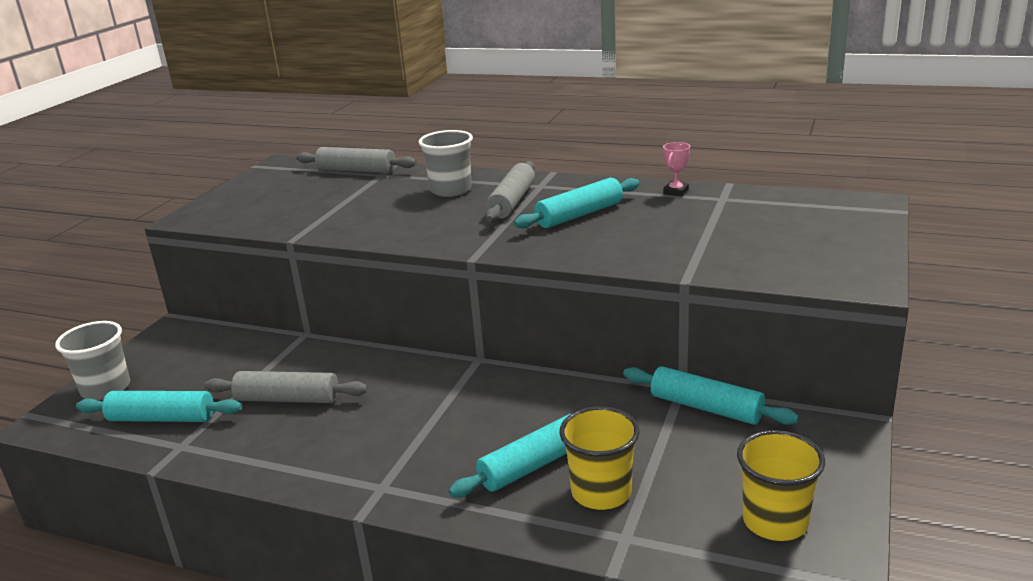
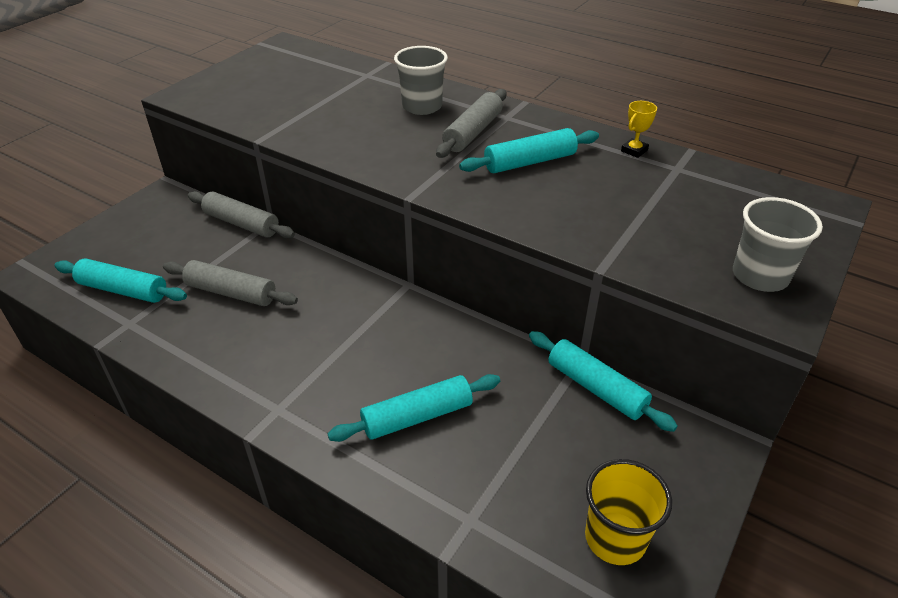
camera: 10 degrees right, 15 degrees up
grey cup [55,321,130,400] -> grey cup moved to [733,197,823,292]
grey rolling pin [296,147,417,173] -> grey rolling pin moved to [188,191,295,238]
yellow cup [559,406,640,510] -> none
pink trophy [663,142,690,197] -> yellow trophy [621,101,657,158]

